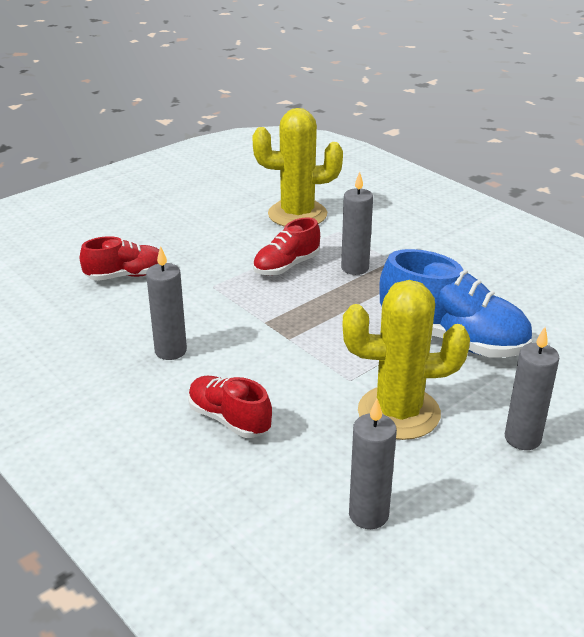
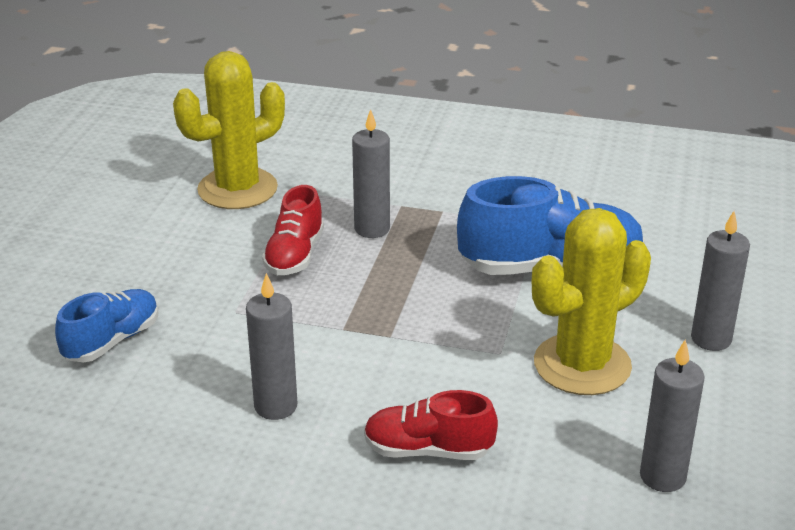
camera: 35 degrees left, 0 degrees up
red shoe [80,236,159,281] -> blue shoe [55,289,158,362]

